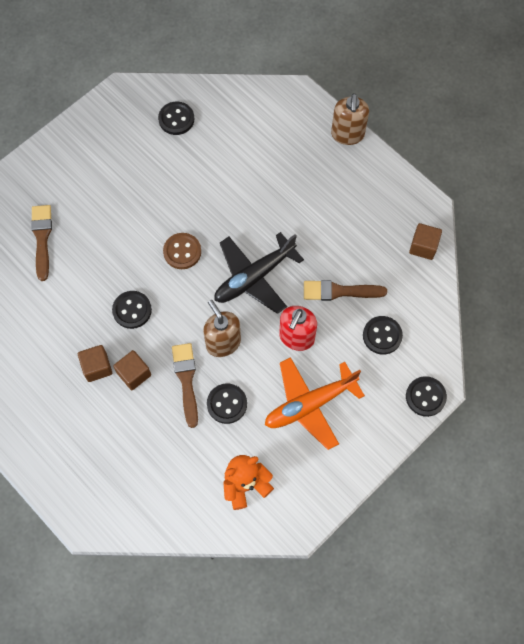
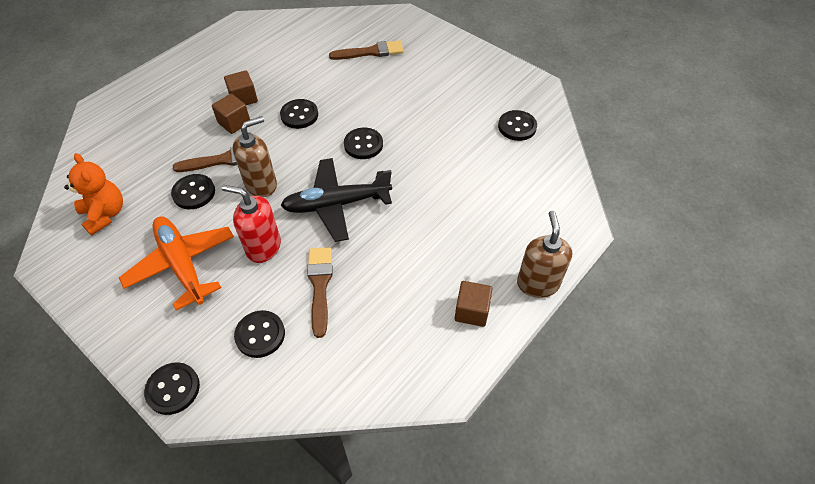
camera: 85 degrees right, 15 degrees down
brown button [163,233,201,269] -> black button [344,128,383,159]
black plane [214,232,304,314] -> black plane turned 60 degrees counterclockwise [281,158,392,242]
brown soap dispenser [331,93,369,145] -> brown soap dispenser turned 90 degrees clockwise [517,211,572,298]
brown cube [409,223,442,260] -> brown cube moved to [455,281,492,327]

